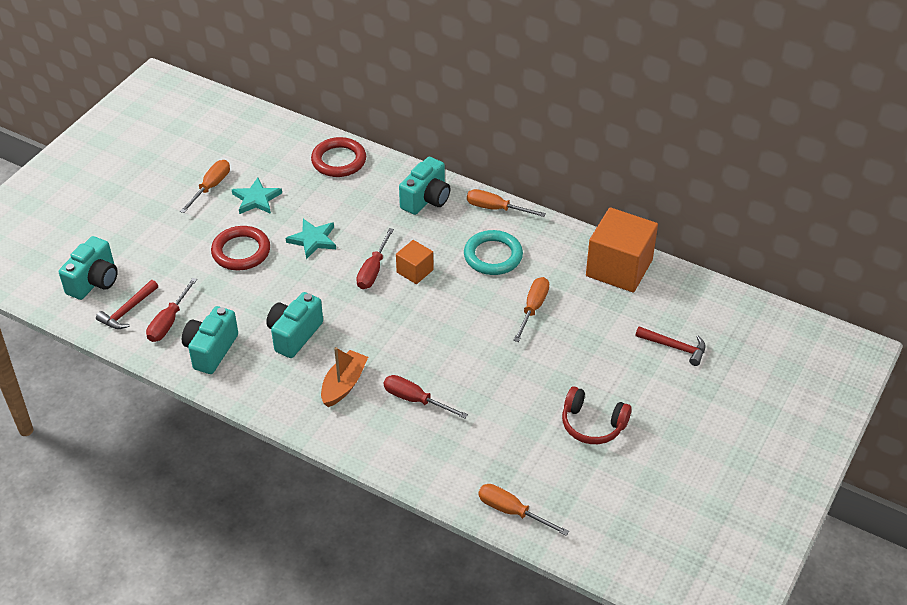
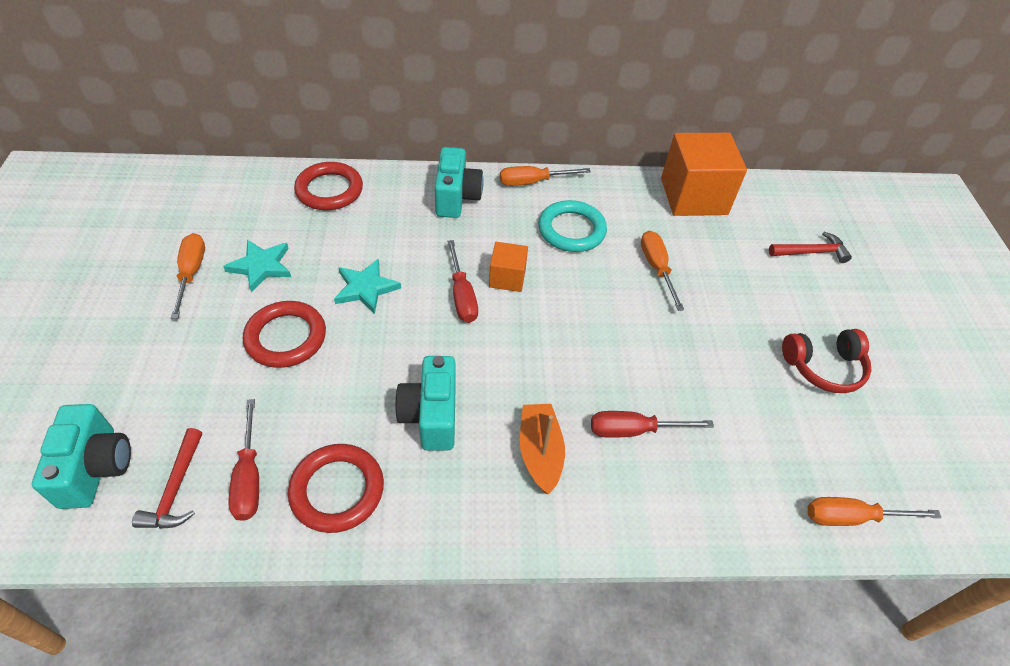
camera: 35 degrees left, 5 degrees up
turquoise camera [182,306,238,374] -> red ring [288,444,384,533]

